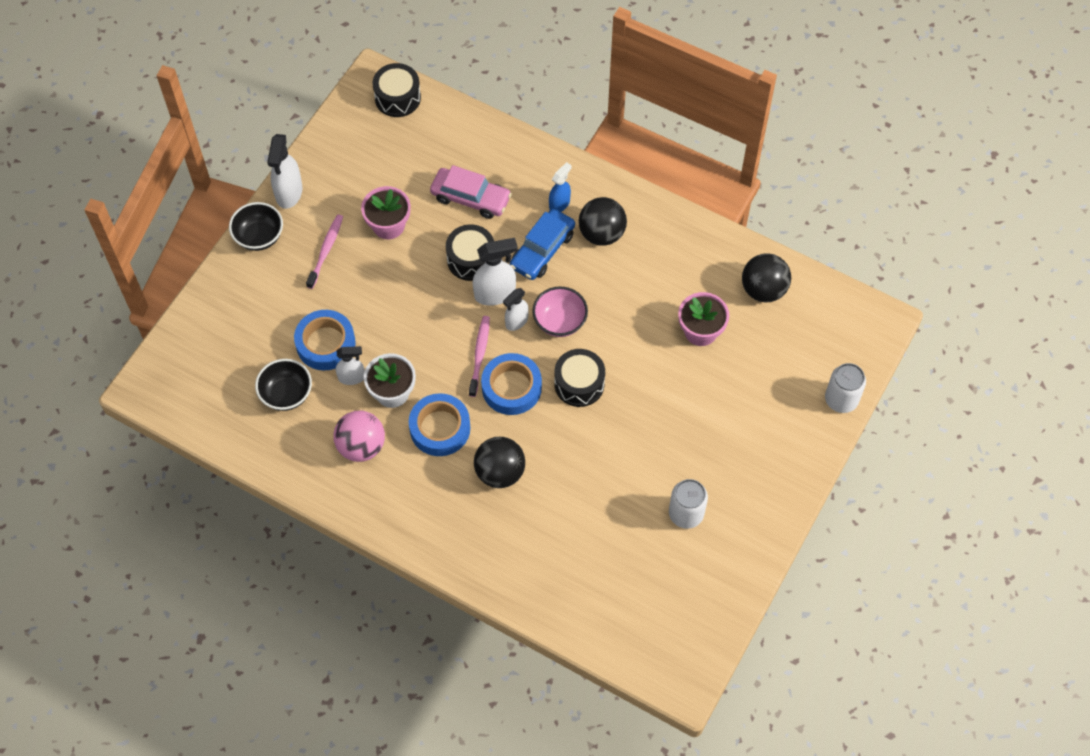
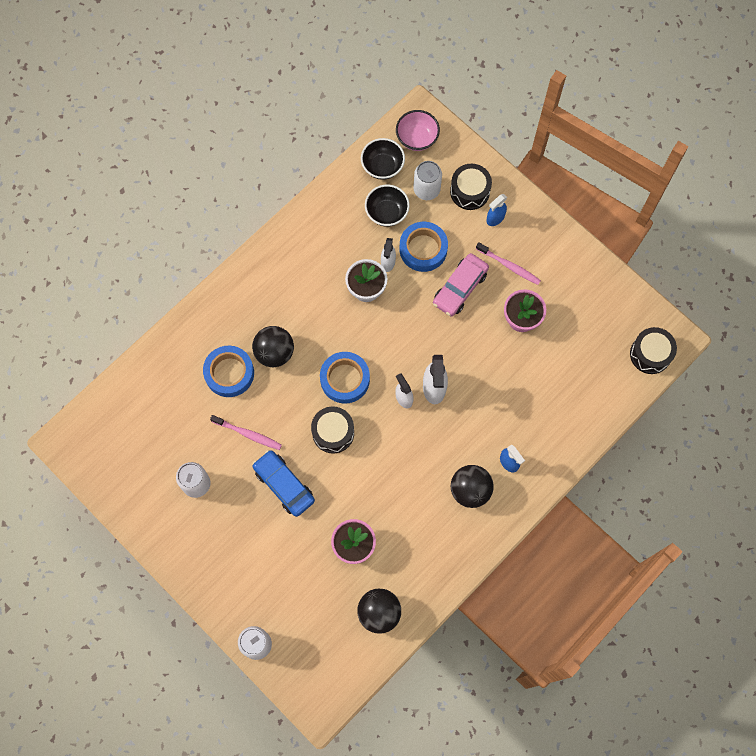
camera: 105 degrees right, 10 degrees up
black bowl [229,202,283,251] -> black bowl moved to [361,138,405,180]
white spray bottle [267,134,302,209] -> none
pink ball [333,411,385,462] -> none
blue tape [409,393,470,456] -> blue tape moved to [203,346,254,397]
pink car [430,165,512,219] -> pink car moved to [433,253,489,316]
black drum [446,224,494,281] -> black drum moved to [450,164,492,210]
pink toothbrush [469,316,490,397] -> pink toothbrush moved to [210,415,282,450]
blue car [510,209,575,280] -> blue car moved to [252,450,315,517]
pink bowl [532,286,588,337] -> pink bowl moved to [396,110,440,151]
none -> white can [413,161,442,200]
none -> blue spray bottle [486,194,507,226]

